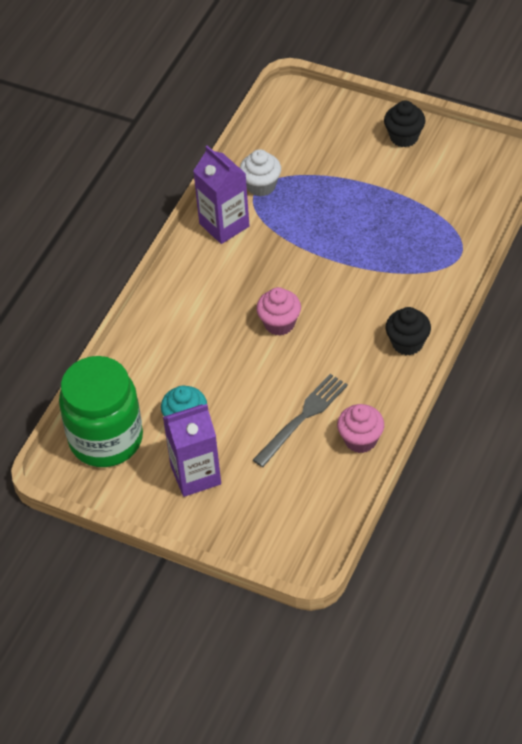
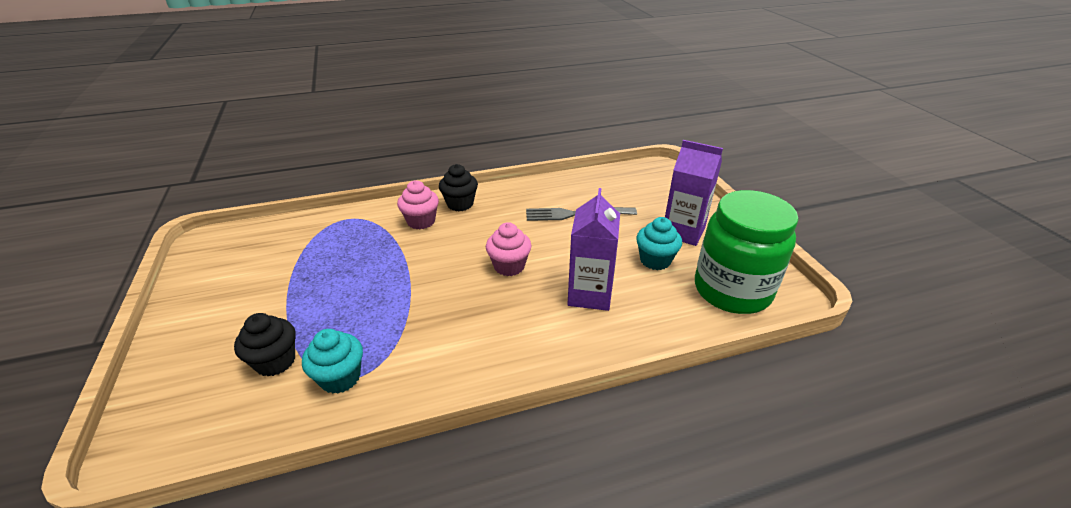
camera: 135 degrees left, 15 degrees down
purple carton [193,145,250,244] -> purple carton moved to [567,188,620,311]
white cupcake [240,149,281,197] -> turquoise cupcake [302,329,363,394]
pink cupcake [337,404,384,453] -> pink cupcake moved to [397,180,439,229]
black cupcake [384,101,426,147] -> black cupcake moved to [234,313,296,376]

